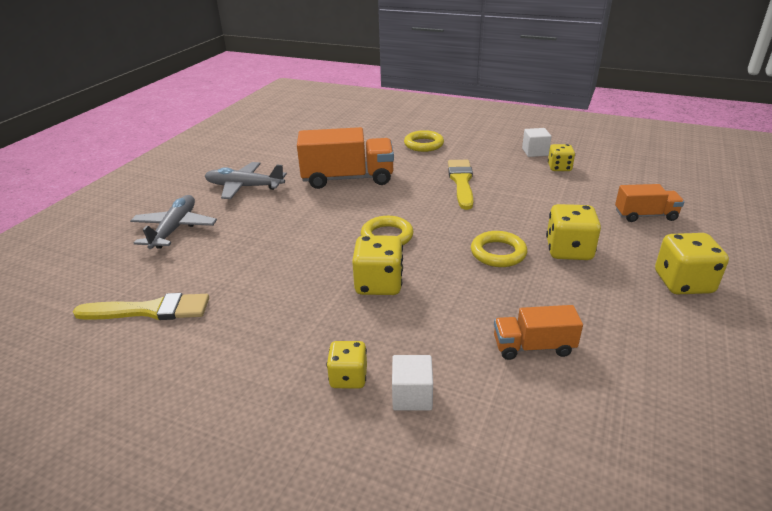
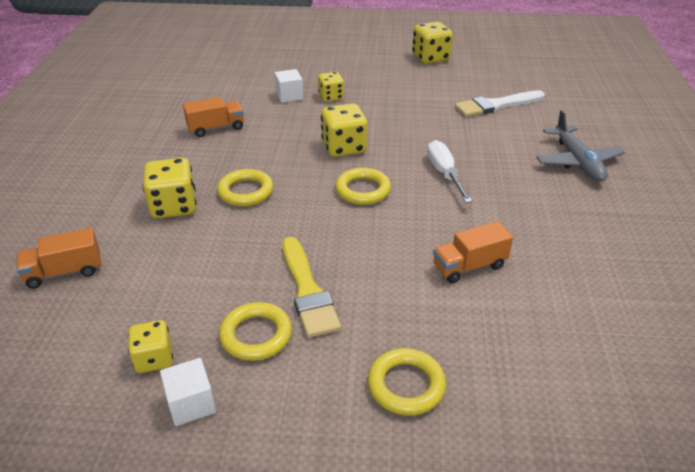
camera: 160 degrees right, 5 degrees up
yellow brush [73,293,209,320] -> white brush [455,90,545,117]
grey plane [205,162,287,199] -> none
orange truck [297,127,394,189] -> orange truck [433,221,513,283], size x0.55
yellow dice [655,233,729,294] -> yellow dice moved to [412,22,453,64]
none -> yellow ring [219,302,292,361]
none -> white screwdriver [427,140,472,203]

